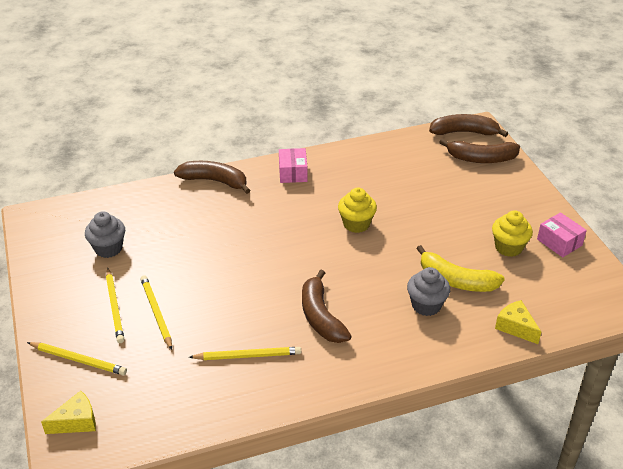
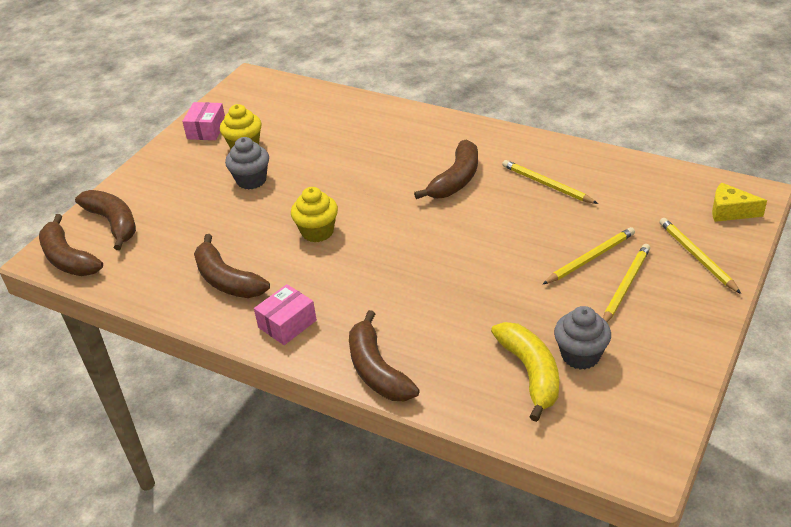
camera: 130 degrees left, 0 degrees up
yellow pencil [140,275,172,350] -> yellow pencil turned 150 degrees counterclockwise [543,227,635,284]
grey cupcake [407,267,450,316] -> grey cupcake moved to [225,137,269,190]
yellow banana [416,245,505,292] -> yellow banana moved to [491,322,559,422]
yellow cheese [495,300,541,344] -> none
none -> brown banana [194,234,270,298]

